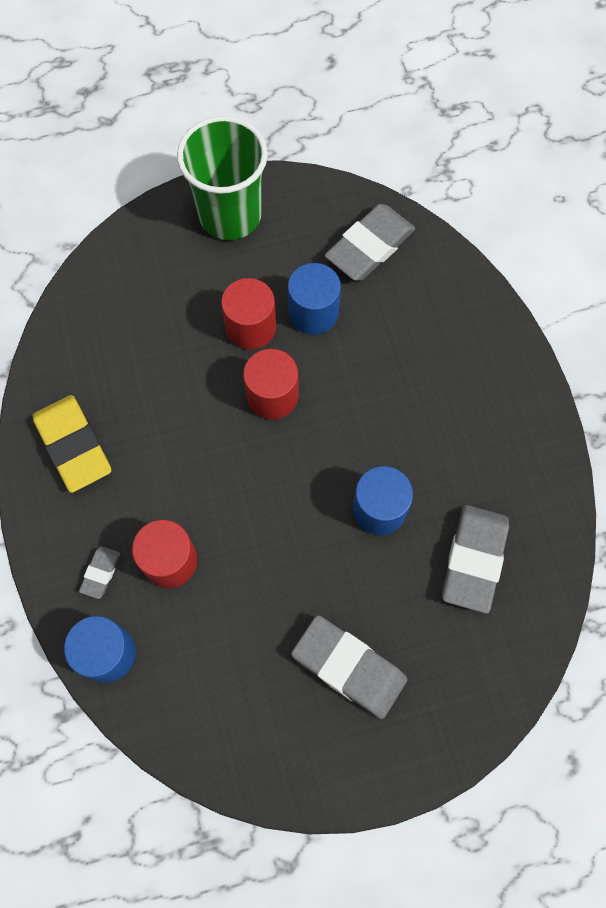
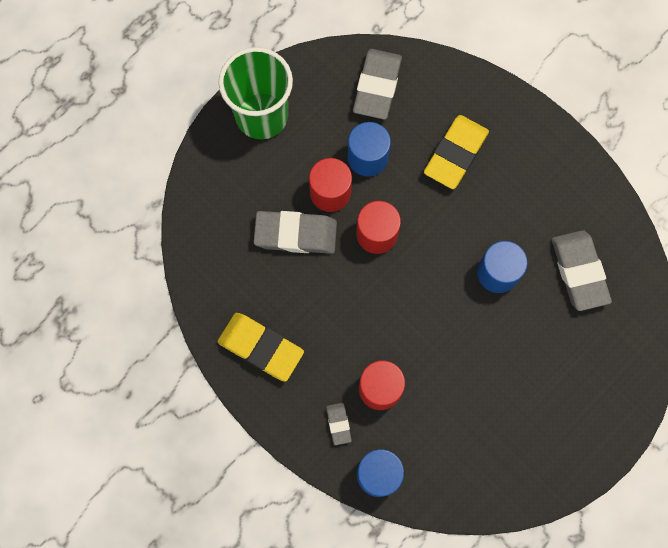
camera: 30 degrees left, 5 degrees up
grey eraser [291,615,407,719] -> grey eraser moved to [254,211,337,254]
none -> yellow eraser [424,115,489,189]

